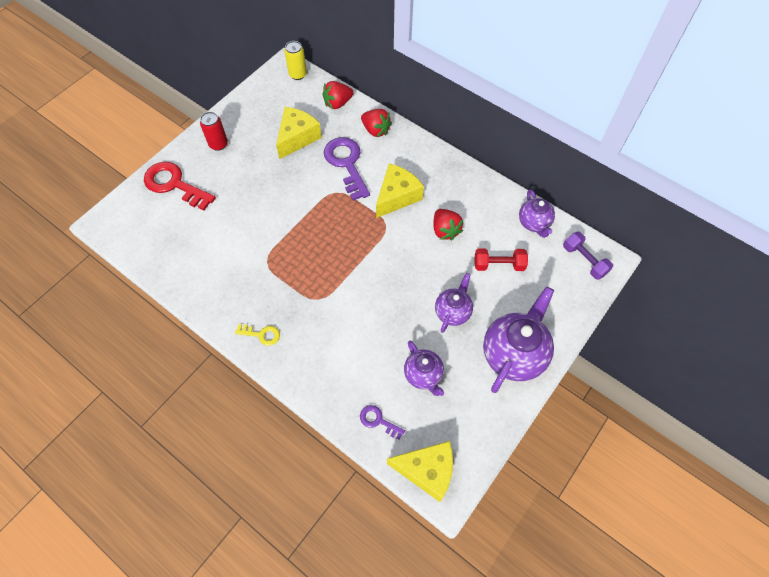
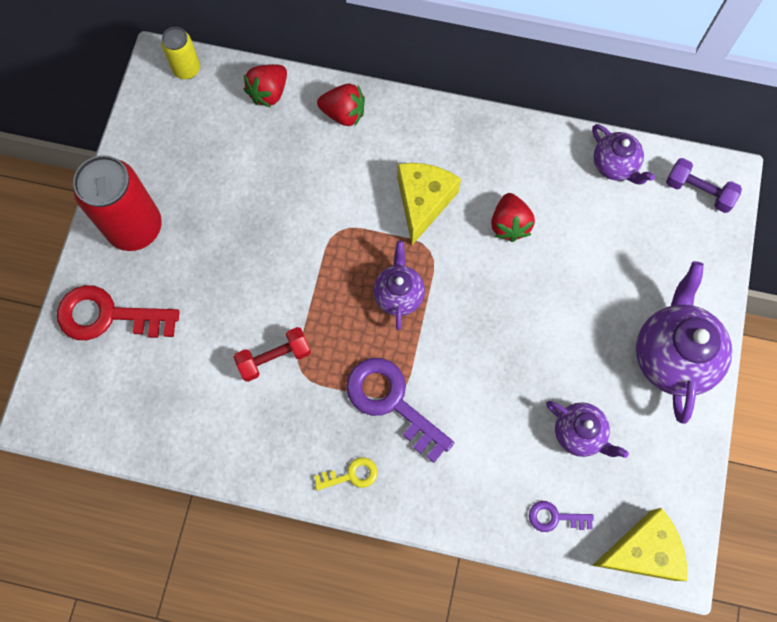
camera: 25 degrees left, 10 degrees up
red can [200,112,228,151] -> red can [73,155,162,251], size x1.92
yellow cheese [276,107,322,159] -> none
purple key [324,137,370,201] -> purple key moved to [346,358,454,463]
red strawberry [433,209,463,240] -> red strawberry turned 45 degrees clockwise [491,193,535,242]
purple teapot [435,273,473,333] -> purple teapot moved to [373,241,425,330]
red dumbbell [474,248,528,271] -> red dumbbell moved to [234,327,311,382]

